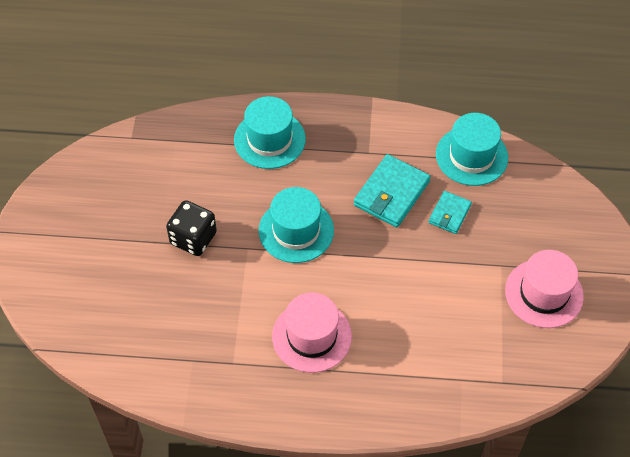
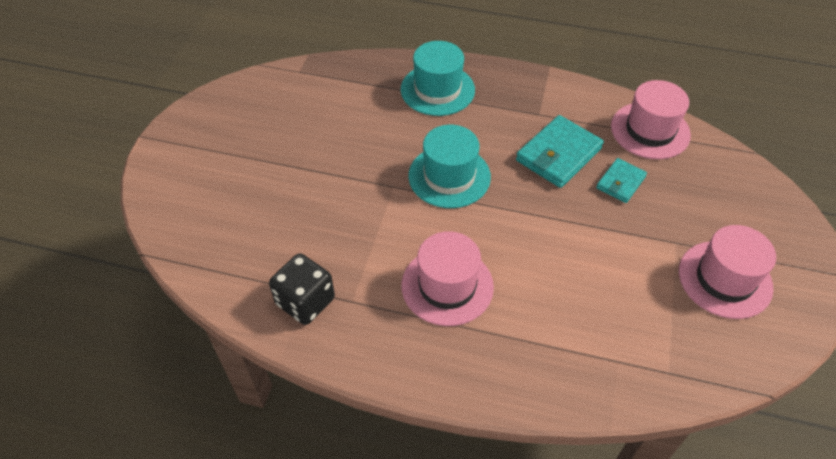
camera: 10 degrees right, 5 degrees down
black dice [166,200,217,256] -> black dice moved to [269,253,335,325]
turquoise hat [436,113,508,186] -> pink hat [611,80,691,159]

